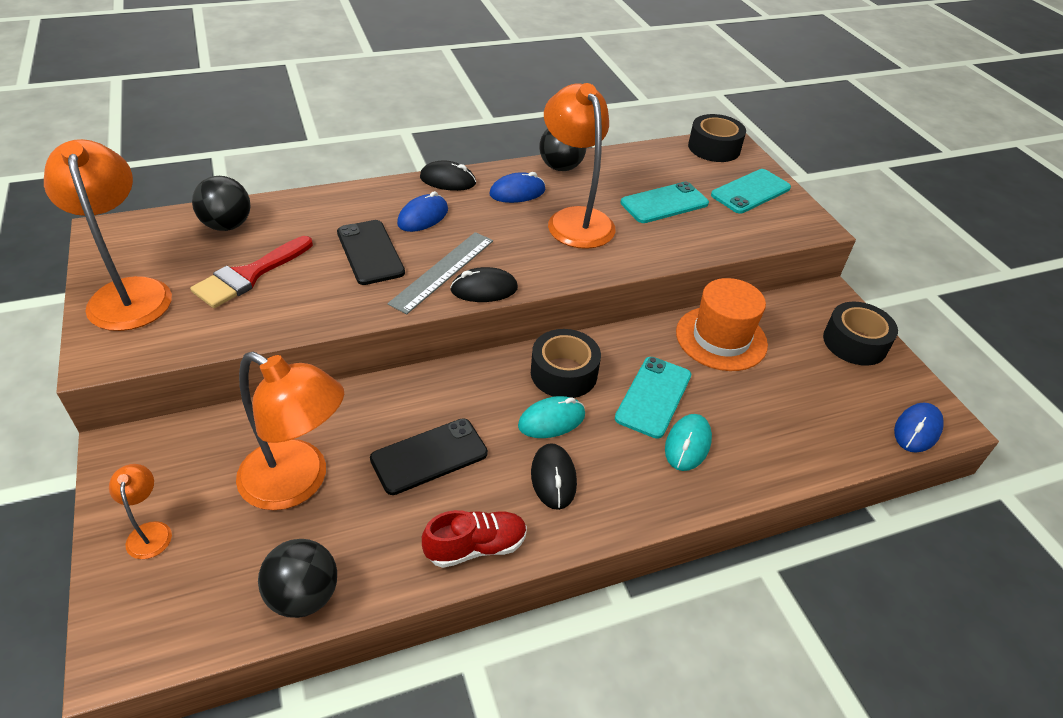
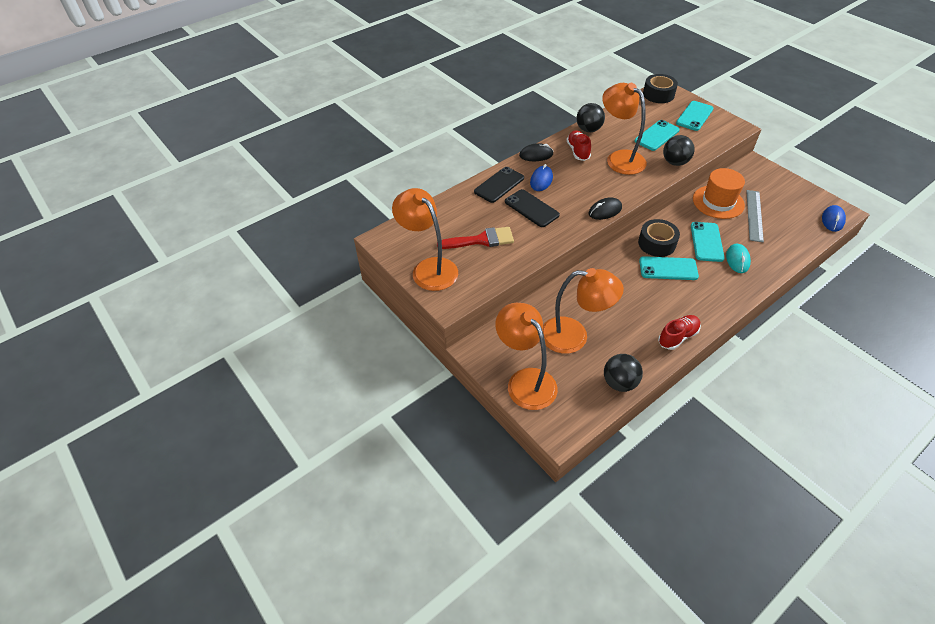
camera: 15 degrees left, 5 degrees up
orange lamp [109,464,172,559] -> orange lamp [496,303,558,410], size x2.19
red brush [190,236,313,308] -> red brush turned 120 degrees counterclockwise [437,227,514,249]
black ball [192,176,250,231] -> black ball moved to [663,135,695,166]
black phone [370,418,488,495] -> black phone moved to [474,167,524,203]
grey ruler [387,232,493,314] -> grey ruler moved to [746,190,764,242]
blue mouse [490,172,545,203] -> red shoe [567,130,591,161]
turquoise mouse [518,396,585,438] -> turquoise phone [639,256,699,280]
black mouse [531,443,577,510] -> none
black tape [823,302,898,366] -> none

